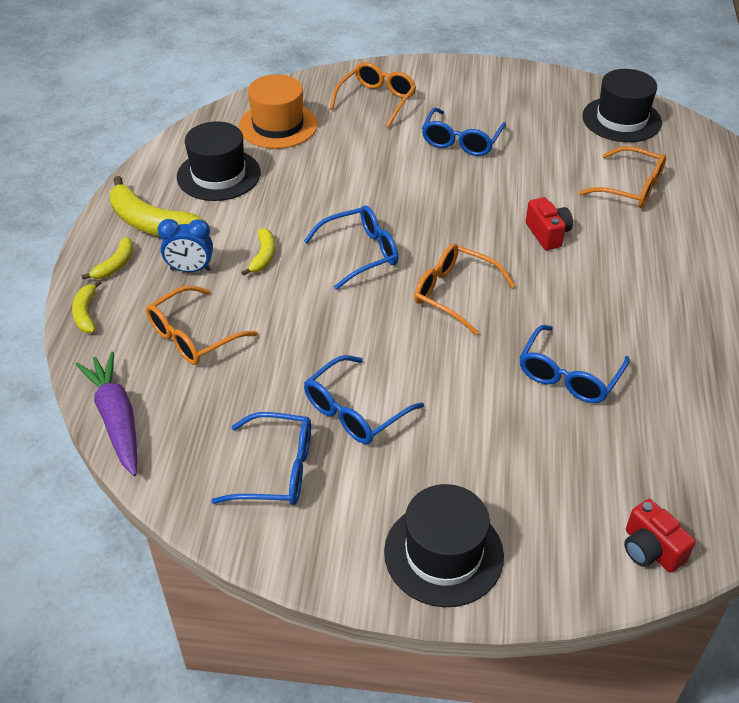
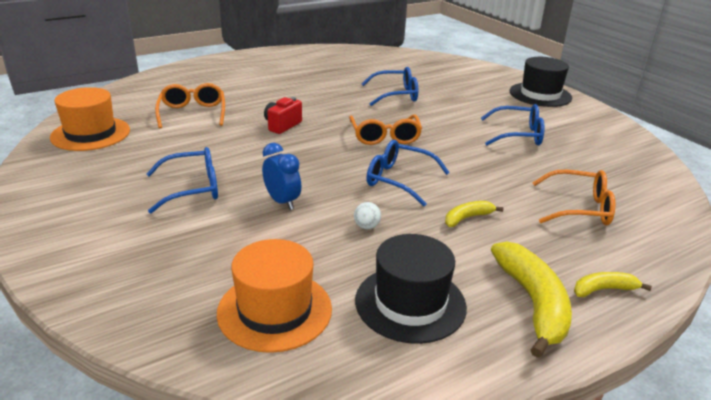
camera: 130 degrees left, 15 degrees down
yellow banana [72,280,102,333] -> none
purple carrot [75,351,137,476] -> none
blue clock [158,219,213,272] -> blue clock moved to [262,143,301,210]
blue glasses [211,412,311,505] -> none
orange glasses [330,62,416,128] -> none
black hat [582,69,662,142] -> orange hat [50,87,130,151]
red camera [624,499,695,573] -> none
none -> white ball [354,202,381,229]

